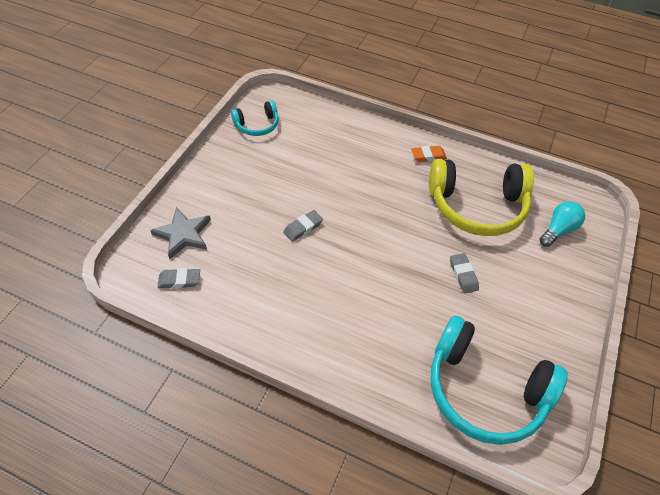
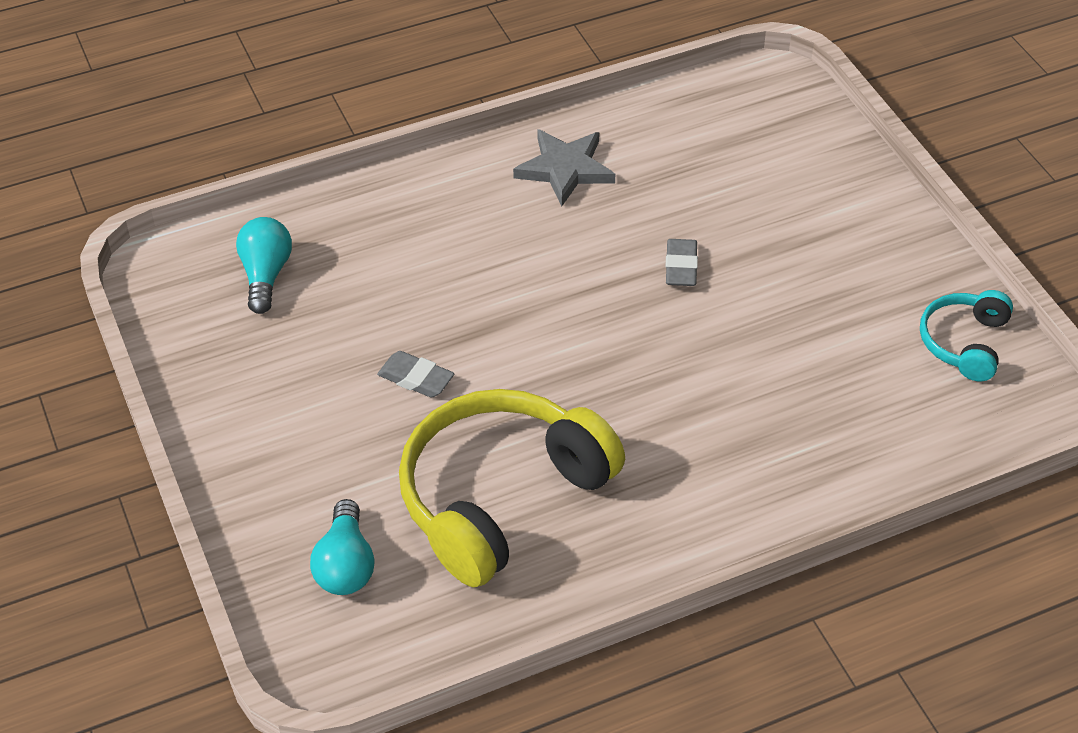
camera: 135 degrees right, 5 degrees down
grey star [150,207,211,259] -> grey star moved to [513,129,615,207]
grey eraser [157,268,200,289] -> none
orange eraser [411,146,447,162] -> none
turquoise headphones [431,316,568,445] -> turquoise light bulb [236,217,292,314]

